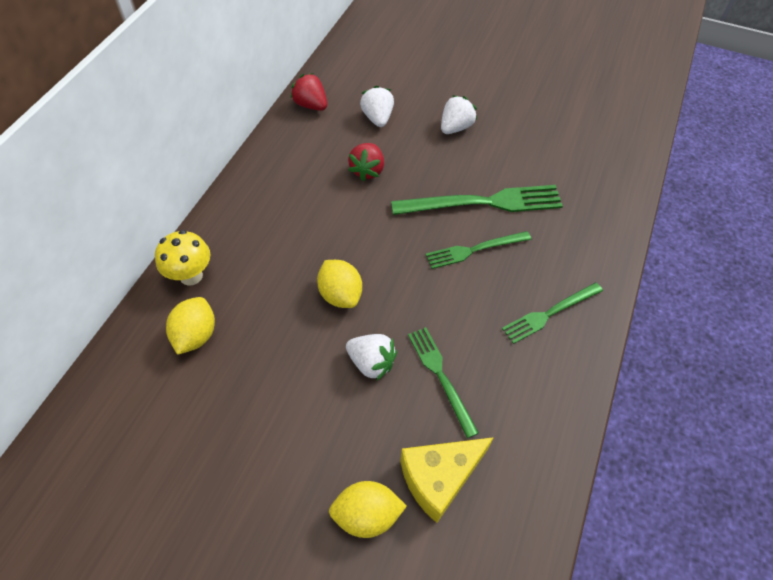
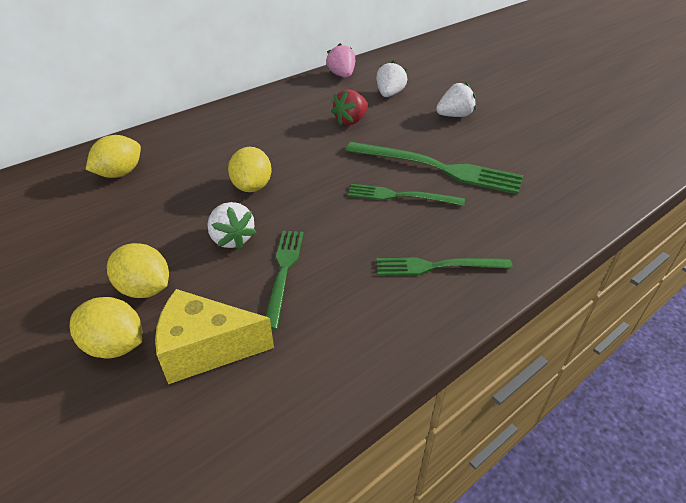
camera: 30 degrees right, 15 degrees down
yellow mushroom [155,230,210,286] -> none
red strawberry [290,73,327,111] -> pink strawberry [326,43,355,78]
none -> yellow lemon [107,243,169,298]

